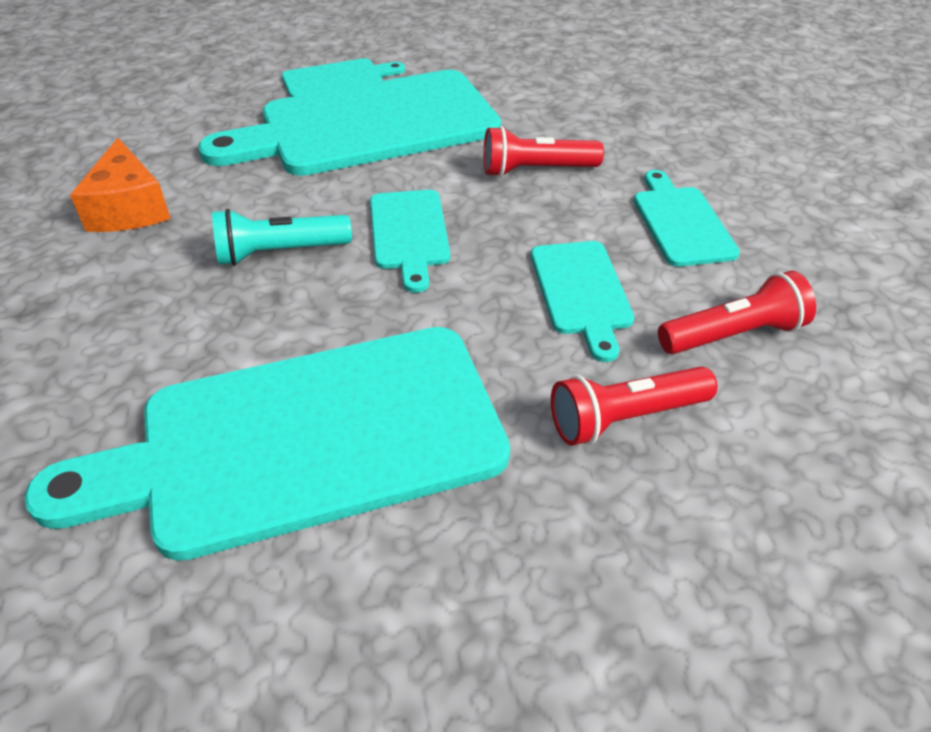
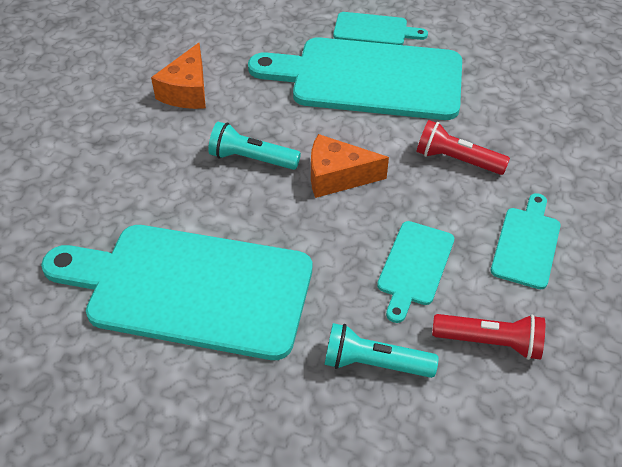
camera: 30 degrees right, 5 degrees up
turquoise cutting board [370,190,450,293] -> orange cheese [311,134,389,198]
red flashlight [551,366,717,446] -> turquoise flashlight [324,323,438,378]

